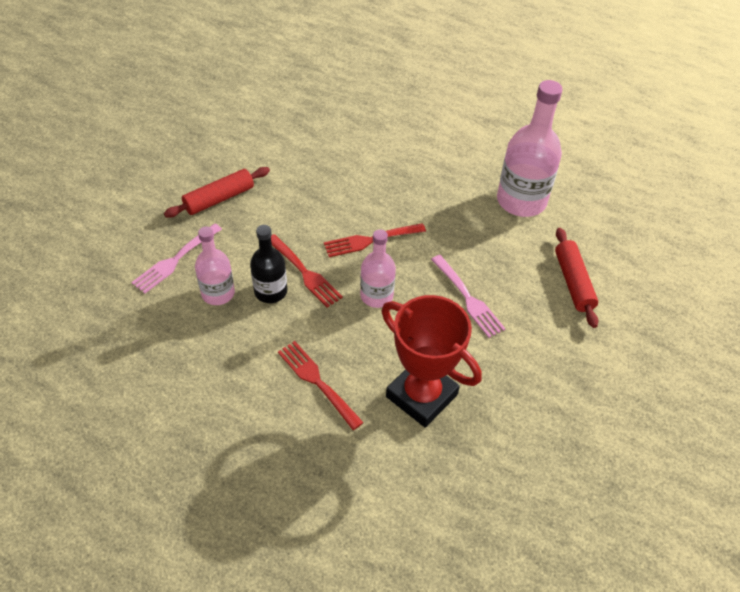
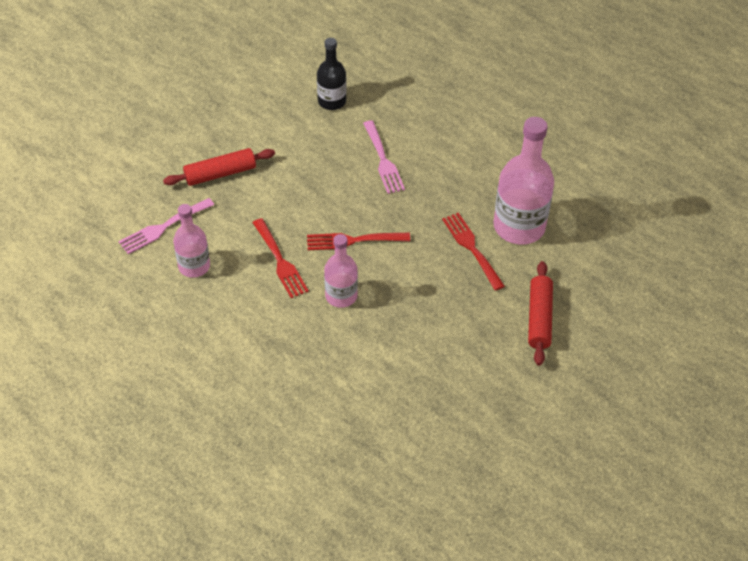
camera: 15 degrees right, 0 degrees up
black bottle [250,225,287,303] -> black bottle moved to [317,38,346,110]
red fork [278,341,364,430] -> red fork moved to [442,212,505,291]
red trophy [381,295,482,428] -> none
pink fork [431,255,505,338] -> pink fork moved to [363,120,405,194]

